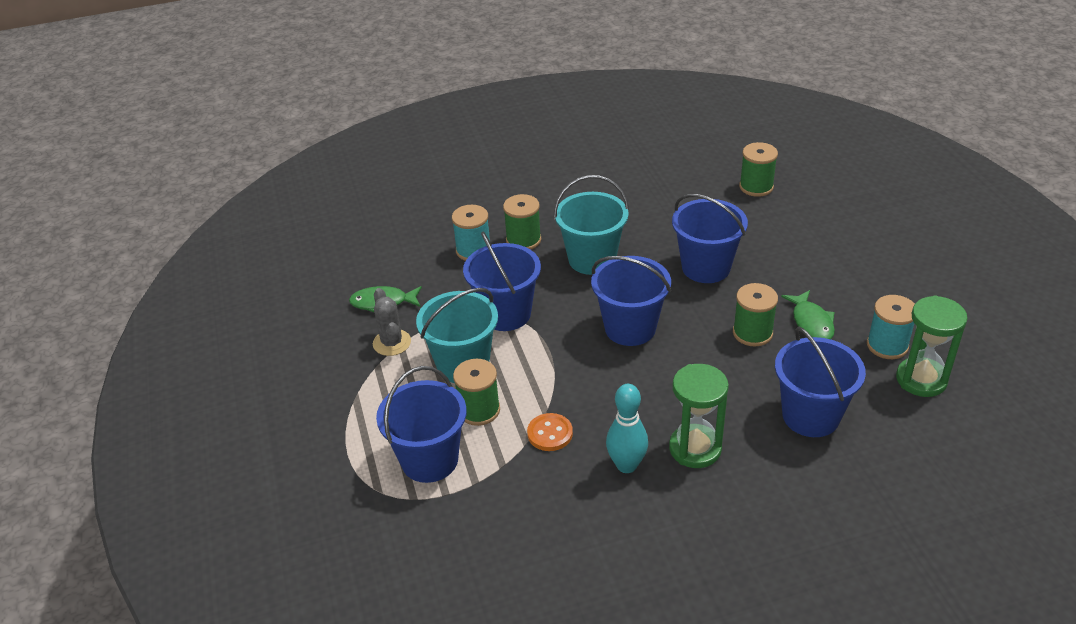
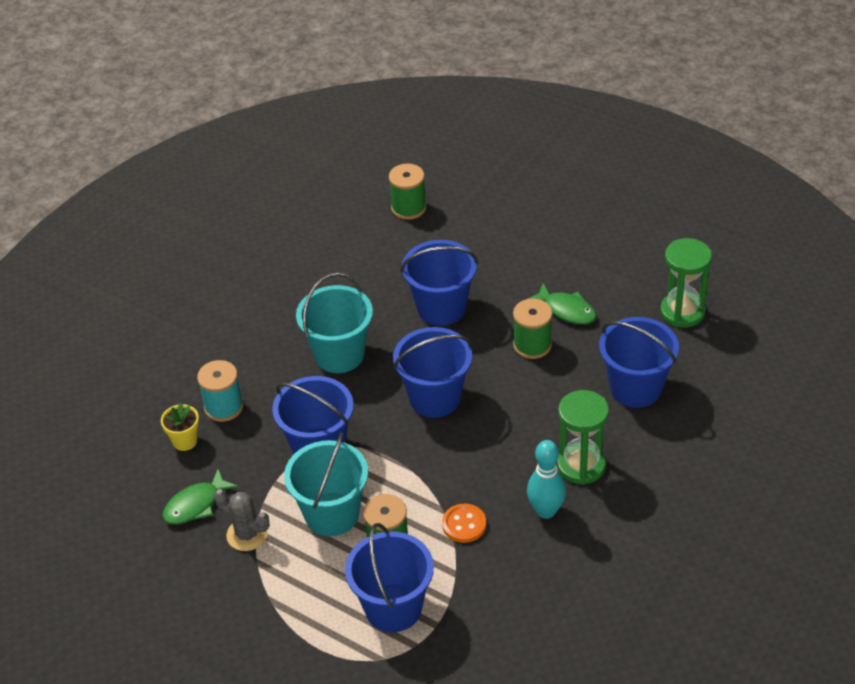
camera: 40 degrees left, 5 degrees up
green spool [503,194,541,250] -> none
turquoise spool [867,295,915,359] -> none
none -> yellow flower pot [161,403,199,451]

